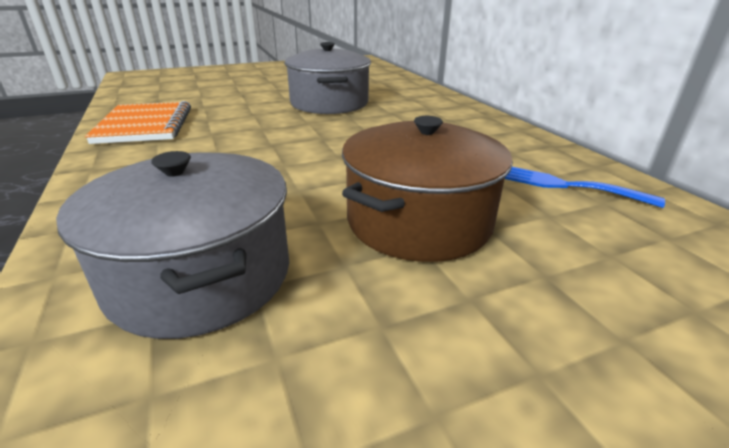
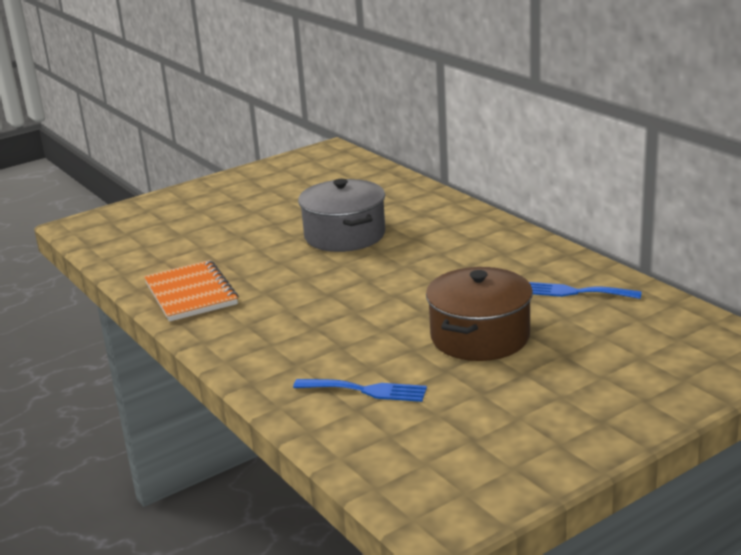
camera: 10 degrees left, 5 degrees down
grey pot [56,151,289,339] -> blue fork [293,379,427,402]

